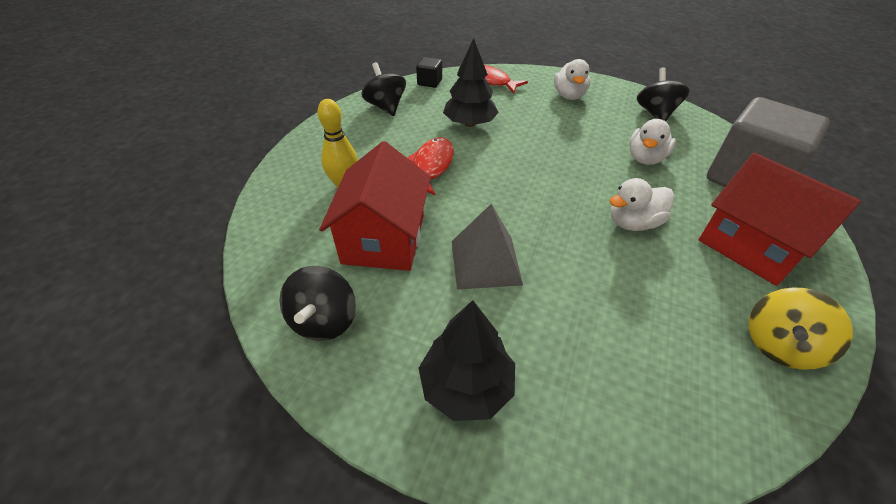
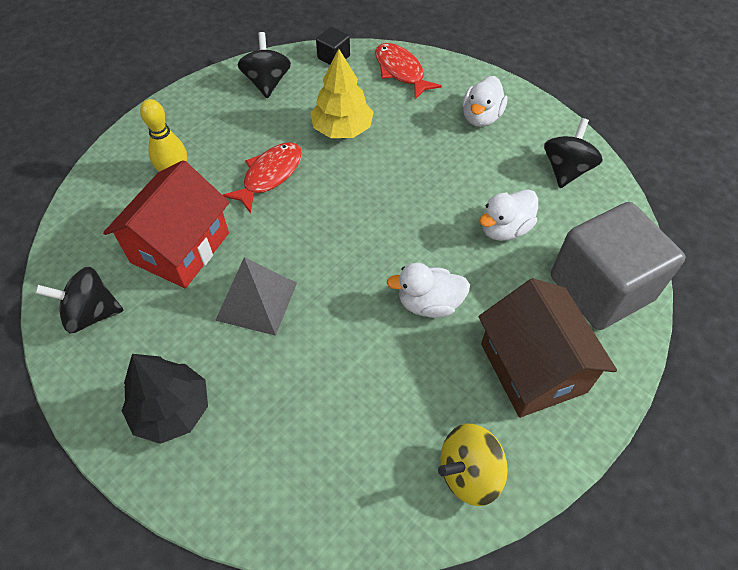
camera: 20 degrees right, 10 degrees up
black spinning top [280,266,356,341] -> black spinning top turned 60 degrees clockwise [35,267,124,333]
black tree [443,38,499,127] -> yellow tree [311,49,374,138]
red house [699,153,861,286] -> brown house [478,278,617,418]

